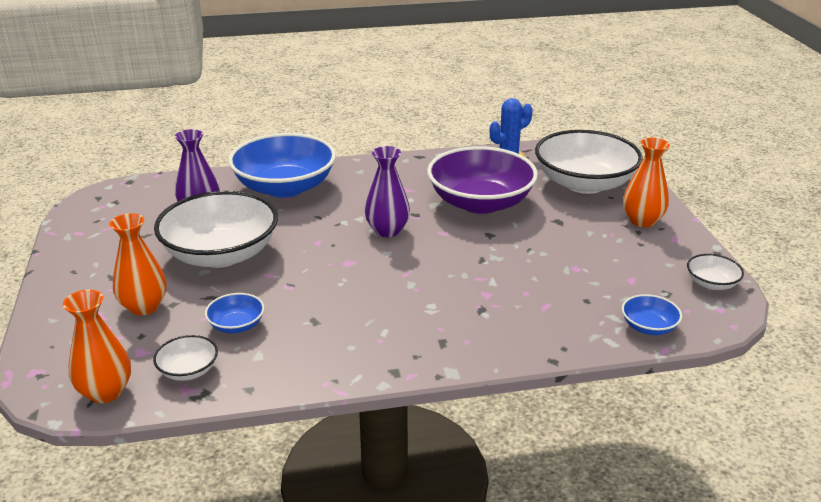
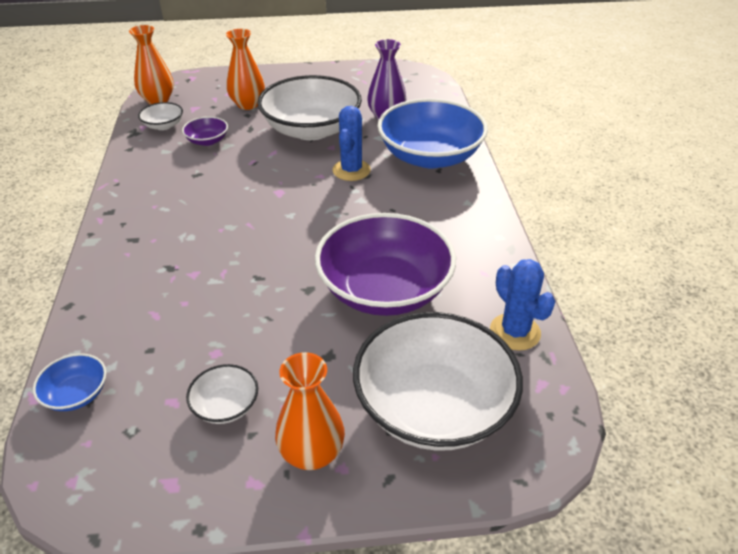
camera: 95 degrees right, 10 degrees up
blue bowl [205,293,264,333] -> purple bowl [182,116,228,146]
purple vase [365,146,410,237] -> none
white bowl [687,254,744,290] -> white bowl moved to [186,364,258,424]
none -> blue cactus [332,106,371,181]

